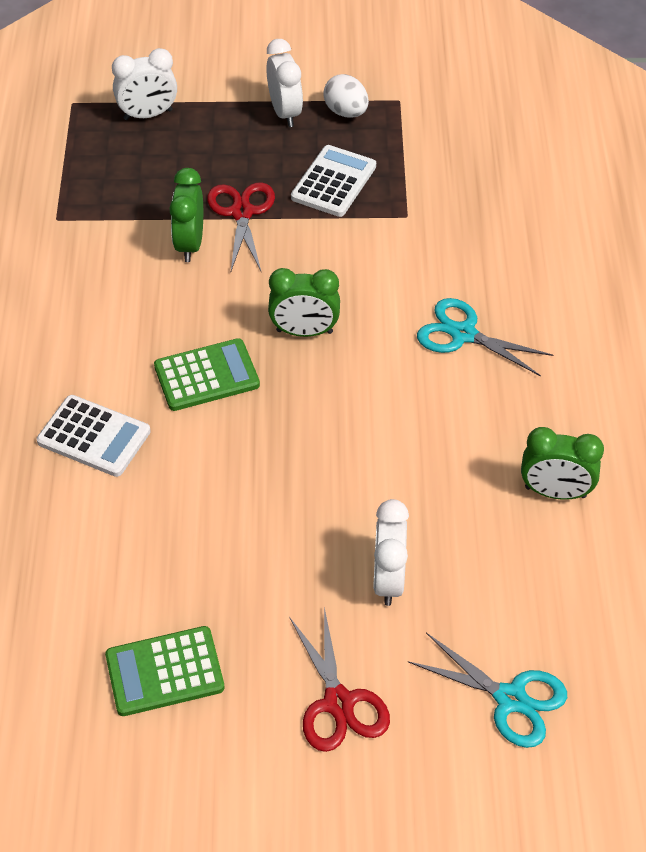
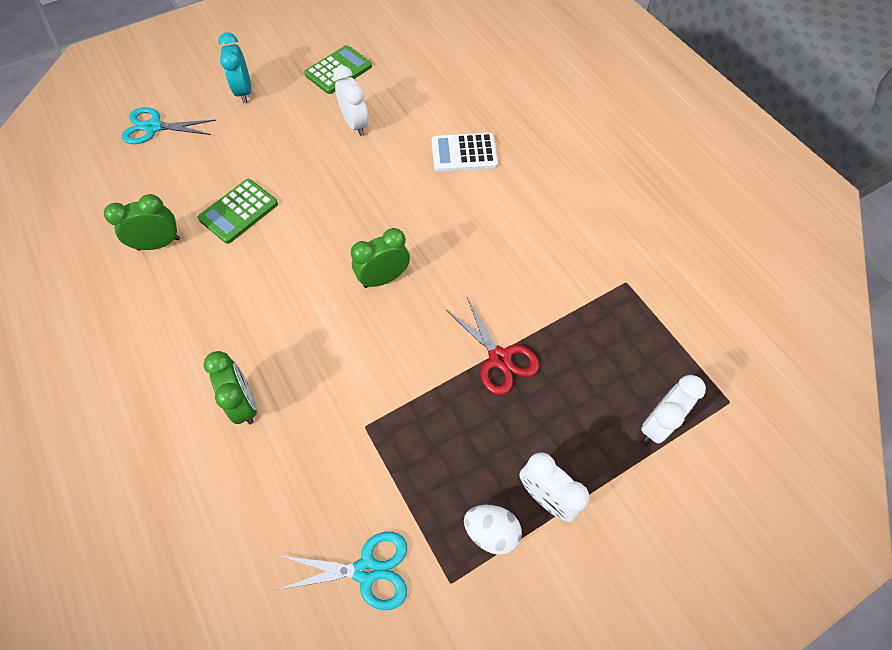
camera: 150 degrees right, 10 degrees up
green calculator [154,338,260,411] -> green calculator moved to [198,179,278,244]
green clock [169,168,203,262] -> green clock moved to [203,351,257,425]
red scissors [289,607,390,752] -> turquoise clock [218,32,251,103]
white calculator [291,145,376,217] -> none
white clock [373,499,409,606] -> white clock moved to [333,66,369,136]
turquoise scissors [417,298,553,376] -> turquoise scissors moved to [276,532,407,610]

